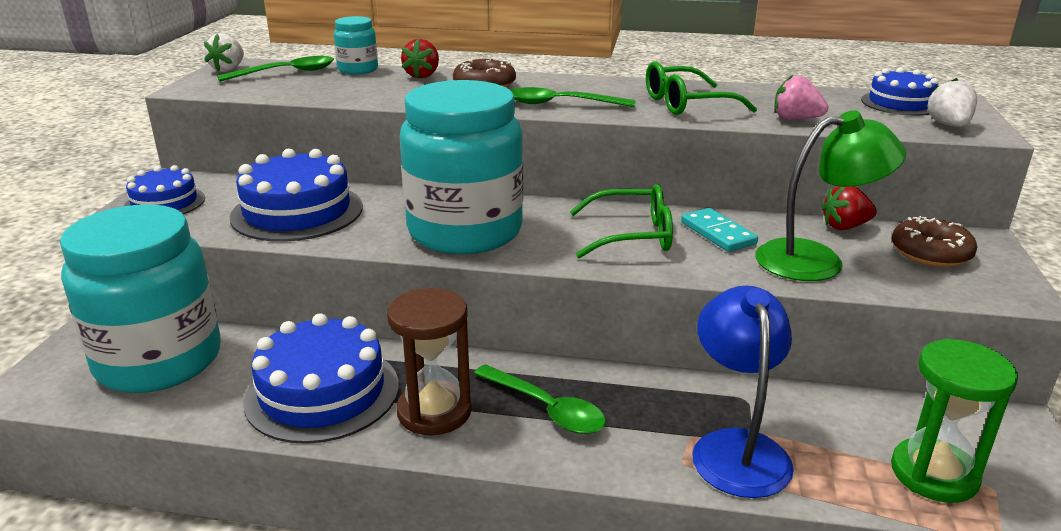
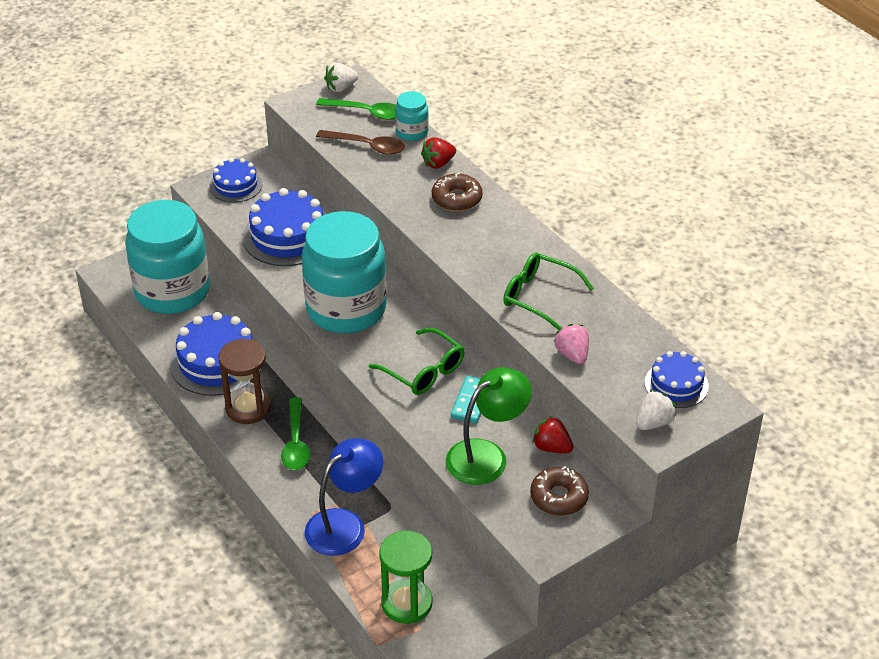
camera: 45 degrees right, 15 degrees up
green spoon [511,87,635,107] -> none
green lamp [755,110,906,281] -> green lamp turned 75 degrees counterclockwise [446,367,532,485]
none -> brown spoon [316,130,405,155]

